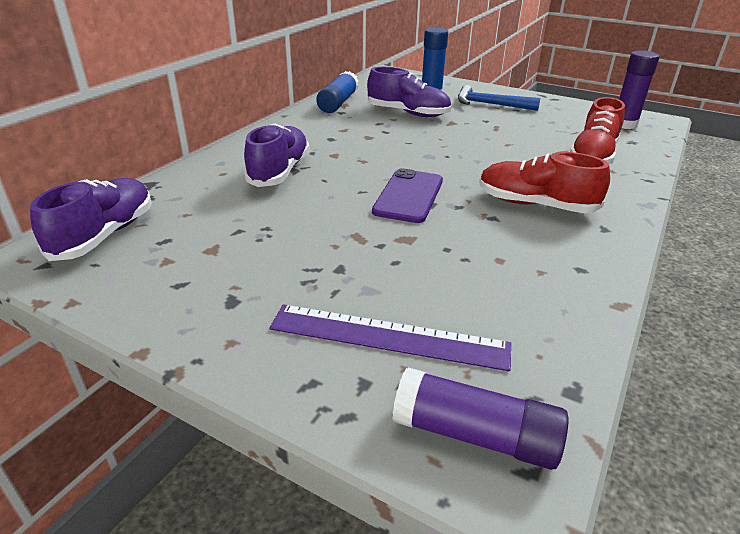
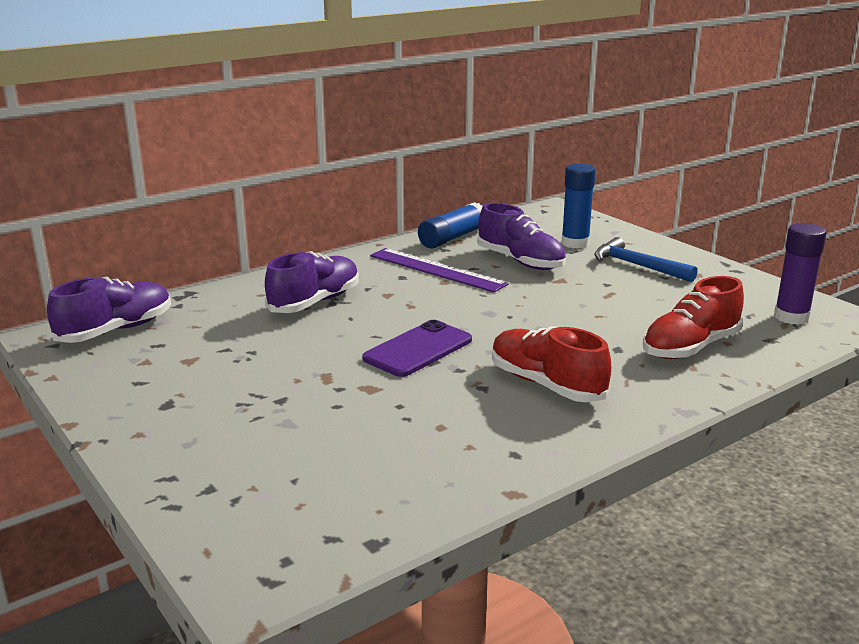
camera: 25 degrees right, 10 degrees down
purple ruler [269,305,511,371] -> purple ruler moved to [370,248,509,293]
purple glue stick [392,368,569,470] -> none

